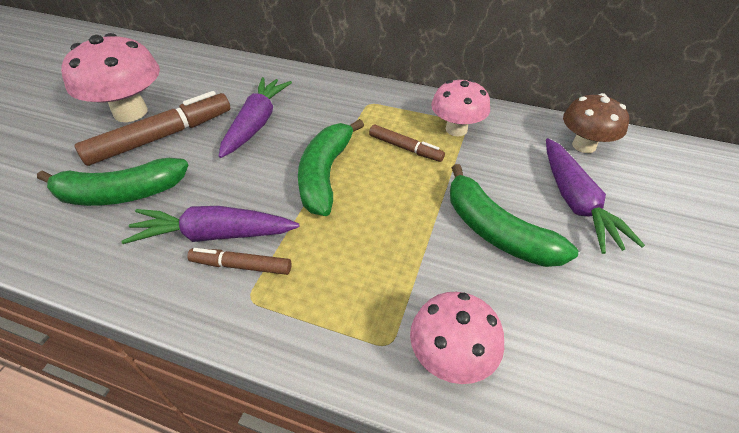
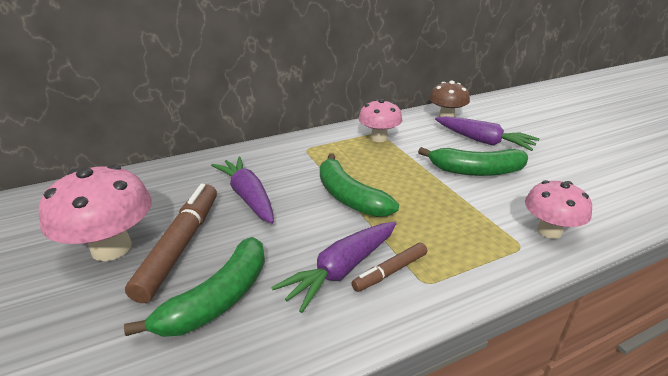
camera: 45 degrees left, 15 degrees down
brown marker [369,125,445,162] -> none

